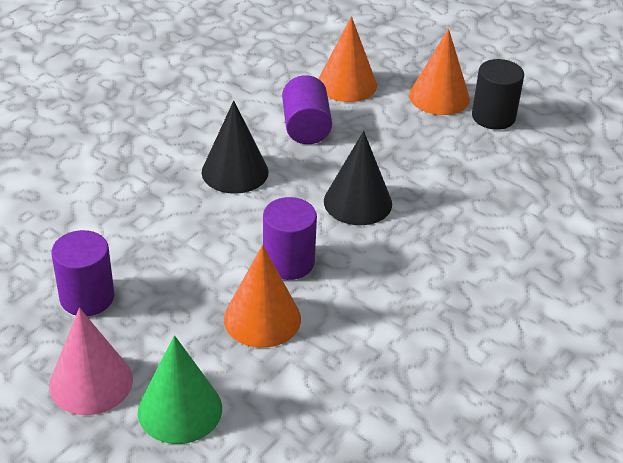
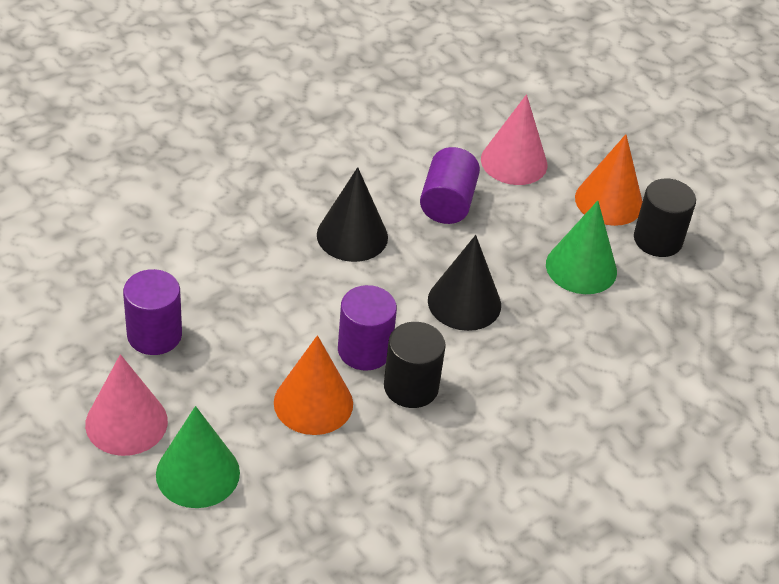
camera: 15 degrees right, 5 degrees up
orange cone [318,16,377,102] -> pink cone [481,94,547,185]
none -> black cylinder [384,322,446,408]
none -> green cone [546,201,617,294]

